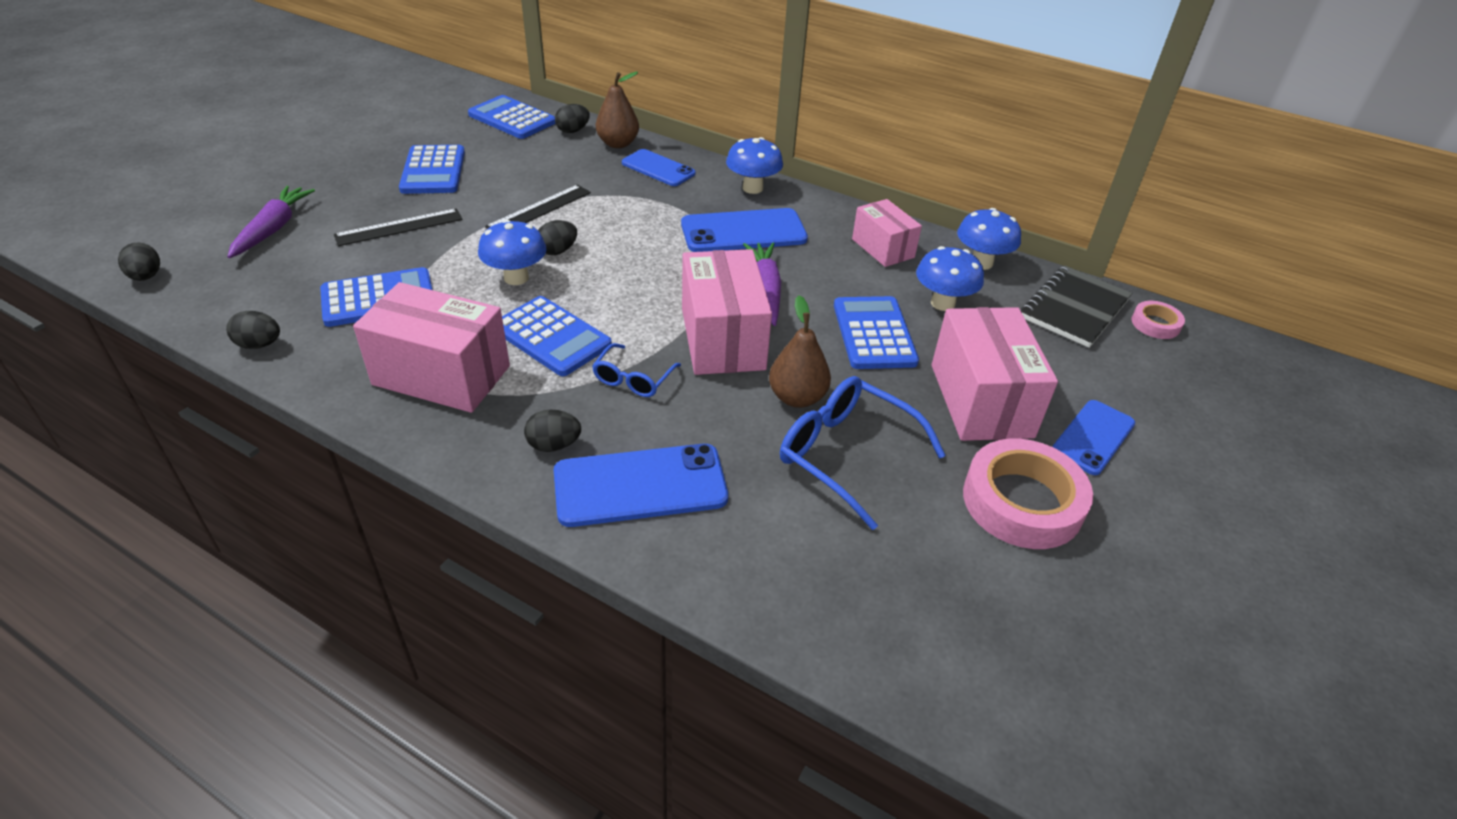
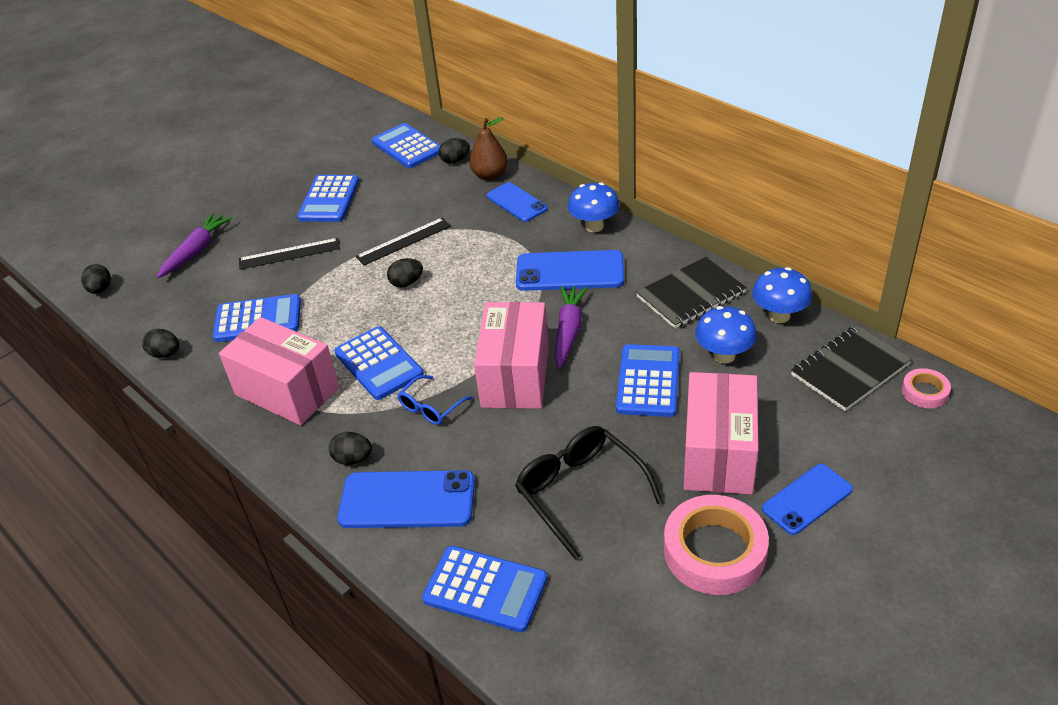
camera: 20 degrees right, 0 degrees up
blue mushroom [478,220,547,285] -> none
brown pear [769,296,831,408] -> none
blue glasses [780,376,946,530] -> black glasses [515,426,663,560]
pink box [852,199,922,267] -> black notebook [636,257,747,329]
none -> blue calculator [422,546,547,632]

